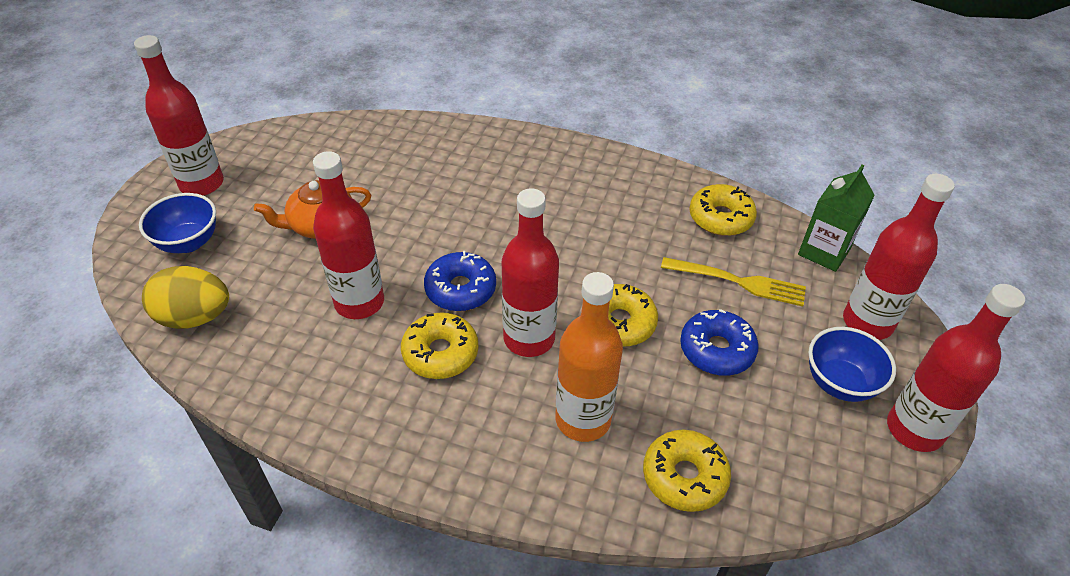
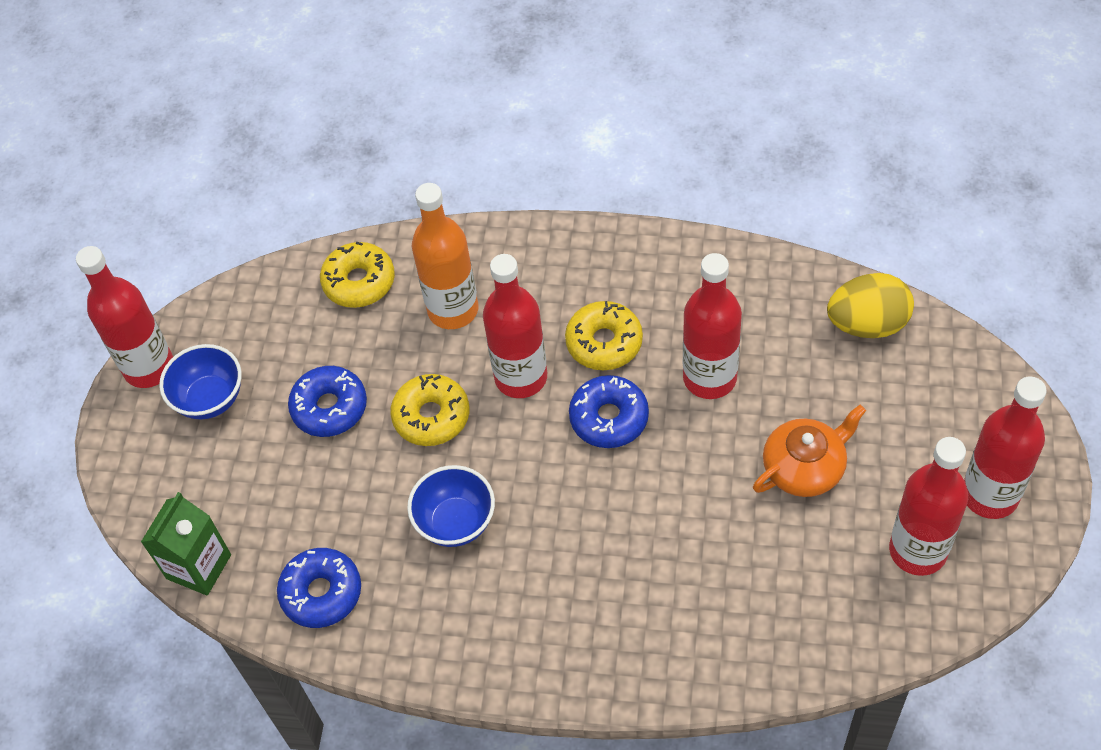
camera: 175 degrees right, 10 degrees up
blue bowl [139,193,216,253] -> blue bowl moved to [407,465,495,547]
yellow fork [661,257,806,307] -> none
yellow donut [689,184,757,236] -> blue donut [277,548,361,628]
red bottle [843,174,955,340] -> red bottle moved to [889,437,968,576]

